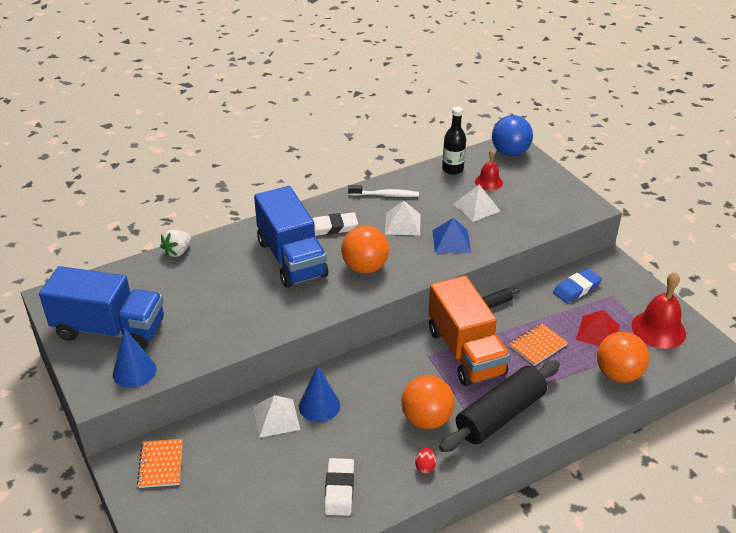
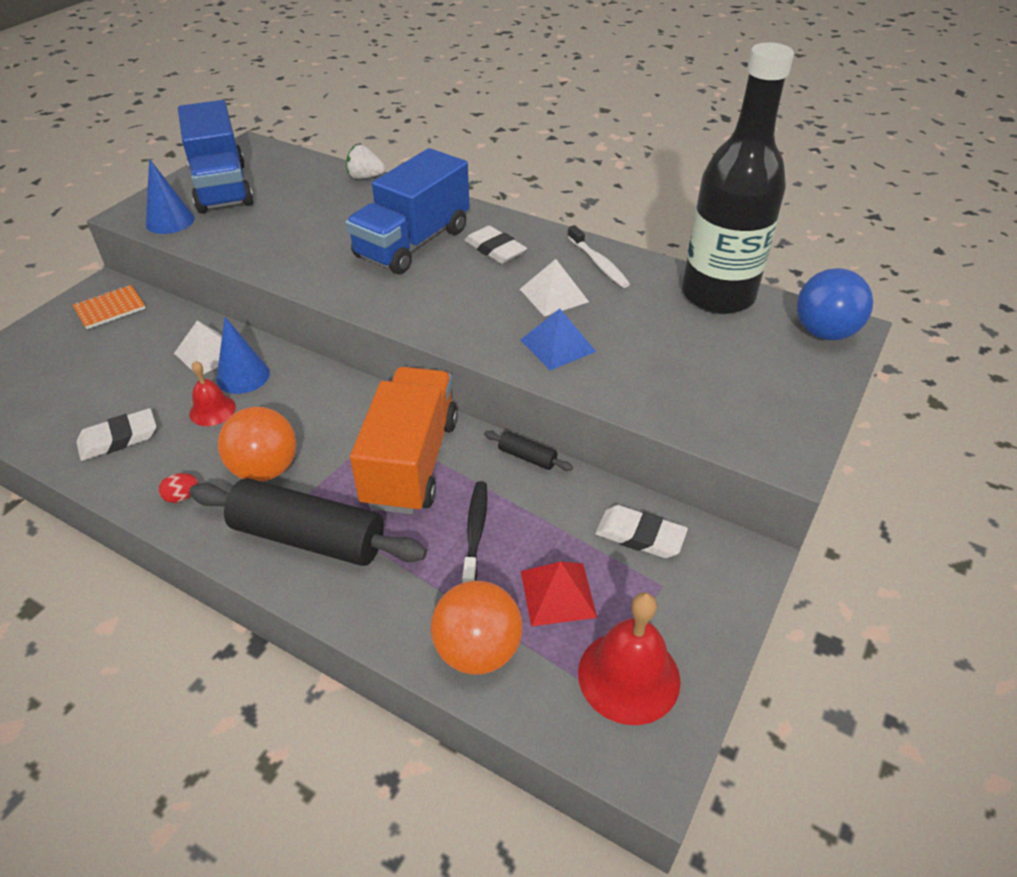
camera: 60 degrees right, 5 degrees up
orange ball [341,225,389,274] -> none
orange truck [428,276,510,386] -> orange truck turned 150 degrees clockwise [350,367,458,514]
black bottle [442,107,466,175] -> black bottle [682,42,794,314], size x2.14
white pyramid [454,185,500,222] -> none
red bell [475,148,503,190] -> red bell moved to [189,361,236,426]
orange notebook [509,323,568,366] -> black toothbrush [462,481,488,583]
blue eraser [553,268,602,303] -> white eraser [595,505,688,558]

